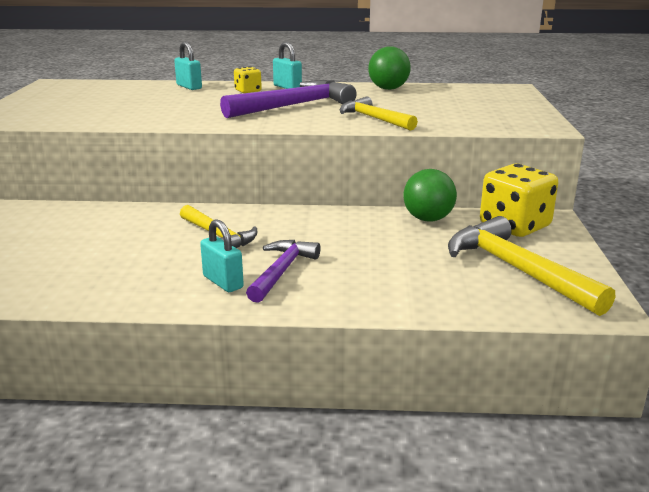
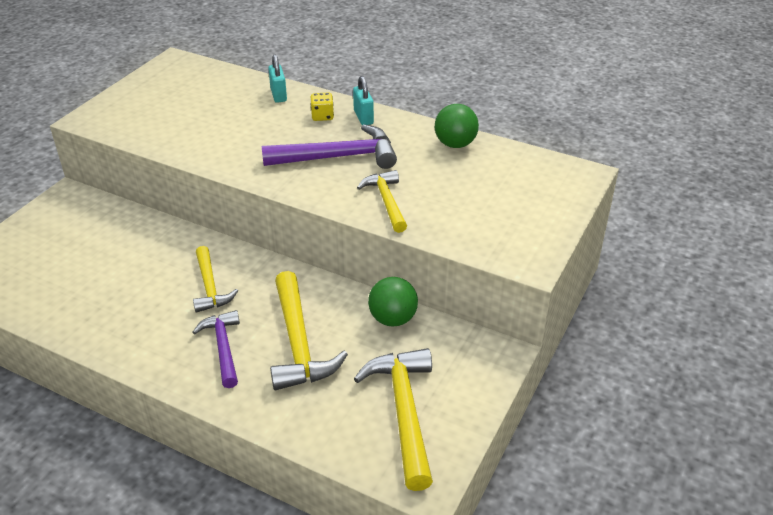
camera: 25 degrees right, 15 degrees up
turquoise padlock [200,219,244,292] -> none
purple hammer [246,240,321,303] -> purple hammer turned 60 degrees counterclockwise [192,310,240,388]
yellow dice [480,164,558,237] -> none
none -> yellow hammer [270,271,348,390]

